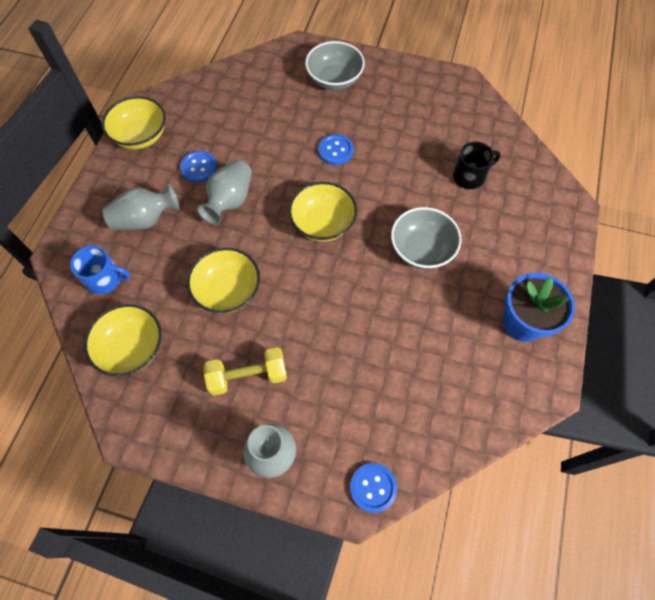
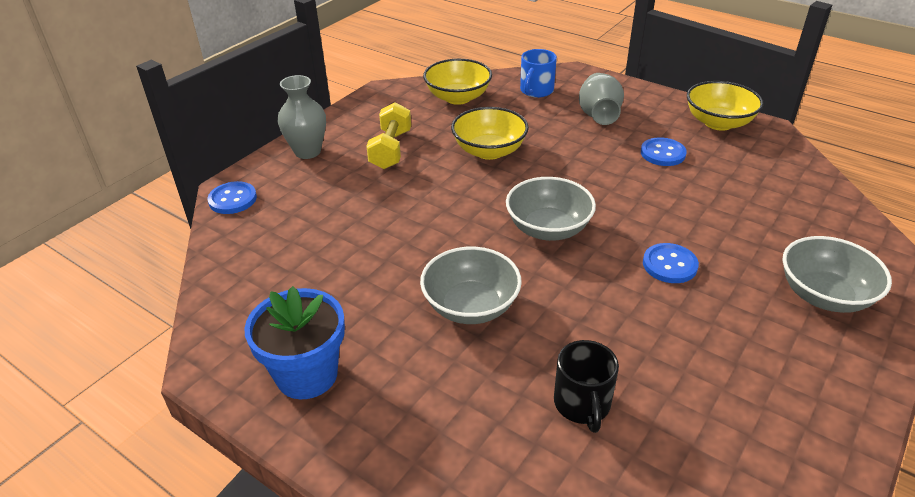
camera: 110 degrees right, 25 degrees down
grey vase [197,160,252,224] -> none
yellow bowl [289,182,357,242] -> grey bowl [506,177,596,241]

